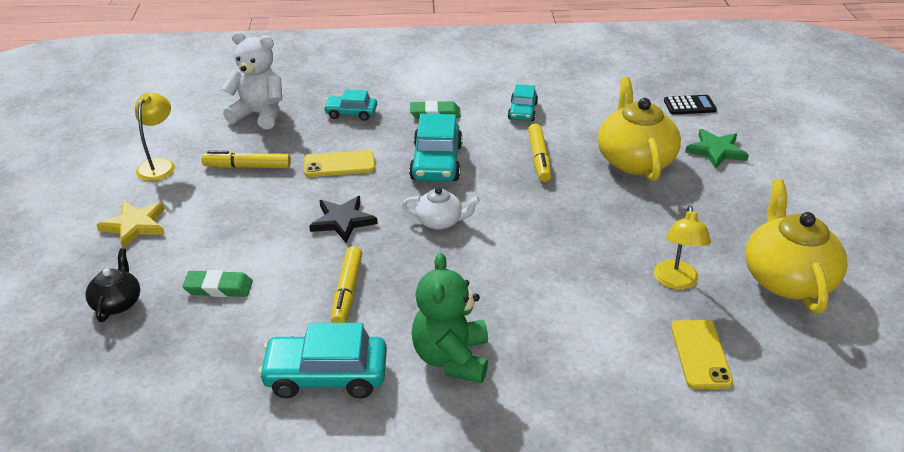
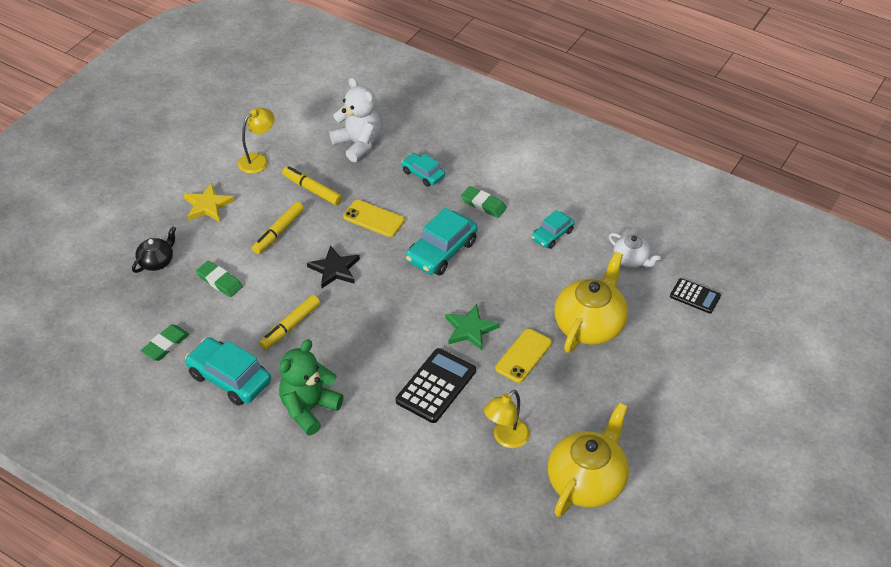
camera: 35 degrees right, 10 degrees up
white teapot [402,187,480,230] -> white teapot moved to [609,233,661,268]
yellow marker [528,123,551,182] -> yellow marker moved to [252,202,304,254]
yellow phone [671,320,733,389] -> yellow phone moved to [495,328,552,383]
green star [685,129,749,169] -> green star moved to [446,304,500,350]
none -> green eraser [141,324,189,361]
none -> black calculator [396,348,476,423]

